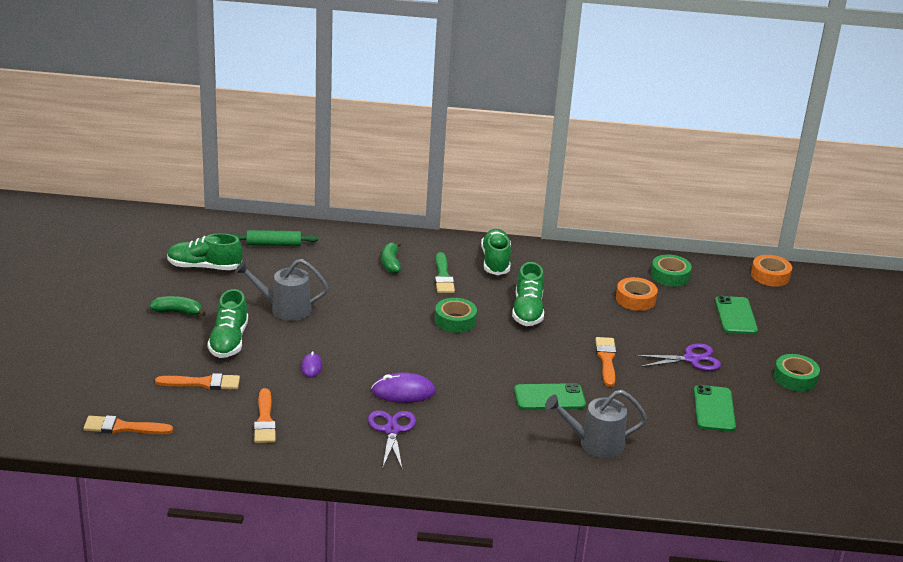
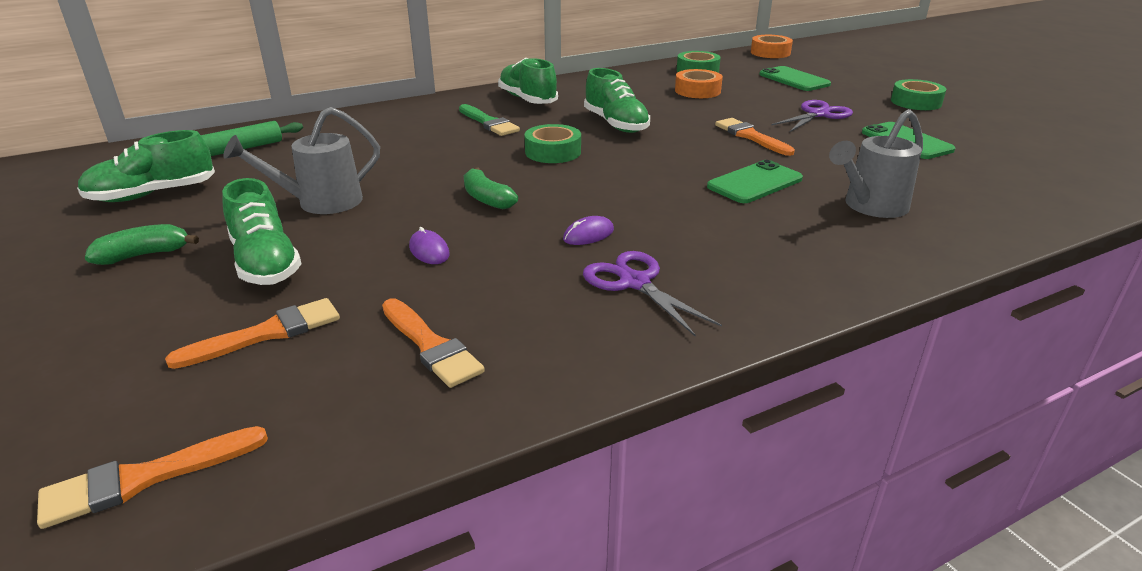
camera: 30 degrees left, 0 degrees up
purple mouse [371,372,436,403] -> purple mouse [563,216,614,245], size x0.58
green banana [382,241,401,273] -> green banana moved to [464,167,518,209]

